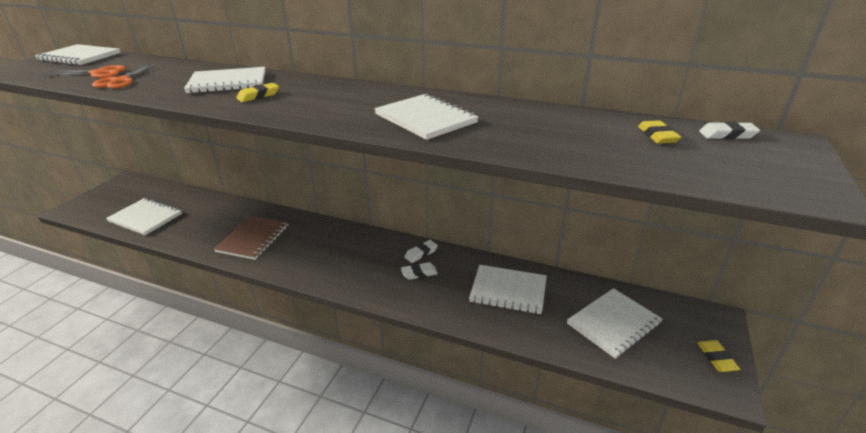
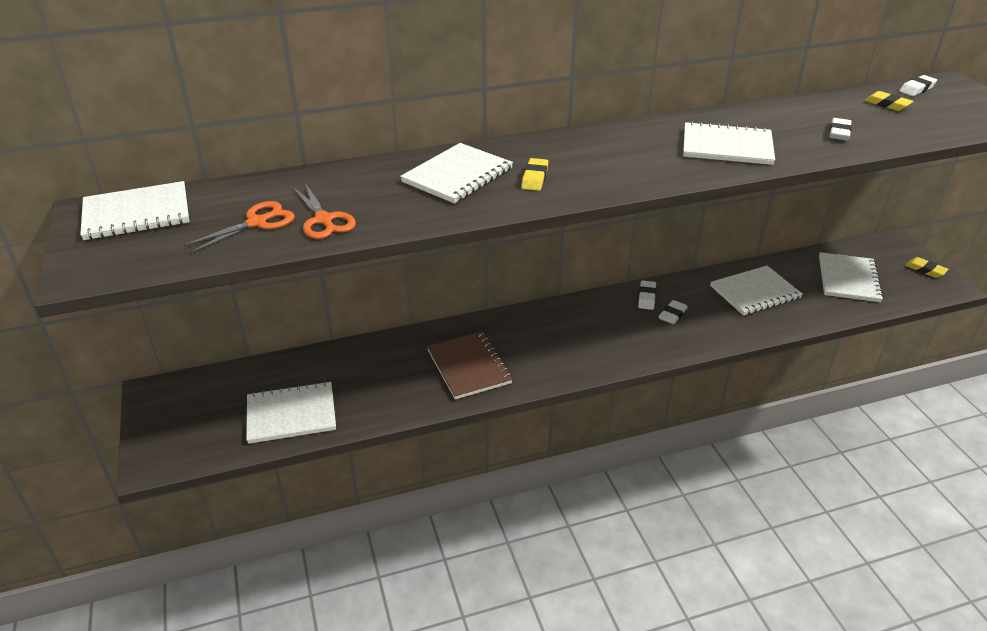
camera: 40 degrees left, 5 degrees up
none -> white eraser [829,118,852,140]

